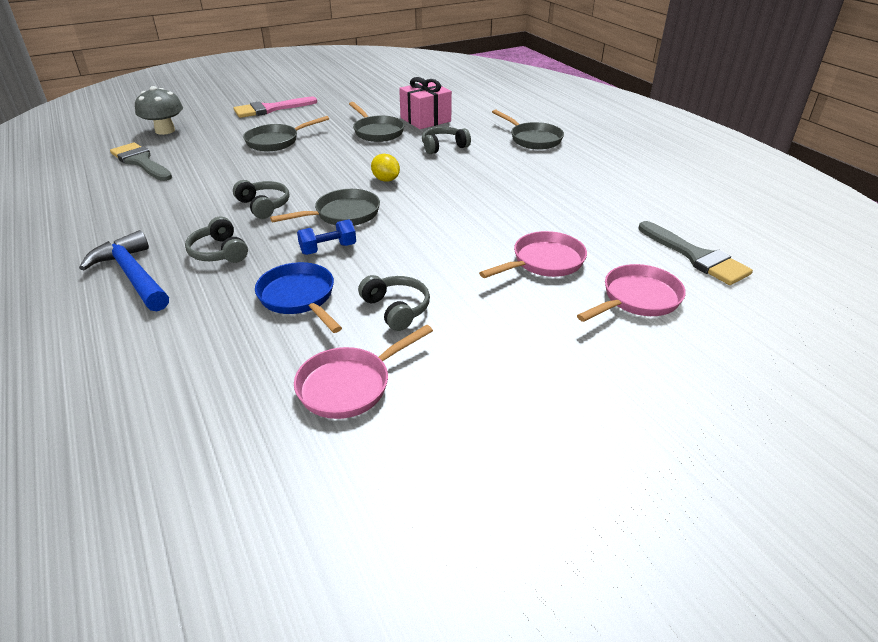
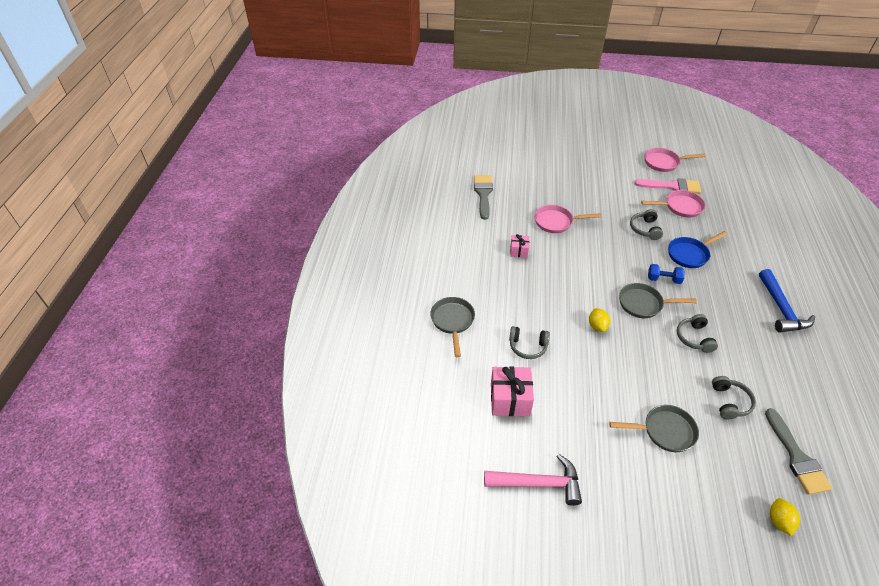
camera: 145 degrees left, 10 degrees up
grey mushroom [135,86,183,135] -> yellow lemon [770,498,800,536]
grey headphones [185,217,248,263] -> grey headphones moved to [712,376,756,420]
pink brush [233,96,317,118] -> pink brush moved to [634,178,701,194]
blue pan [255,262,342,333] -> blue pan turned 60 degrees clockwise [668,231,728,268]
grey pan [349,102,405,142] -> none
pink pan [577,264,686,322] -> pink pan moved to [645,148,706,172]
none -> pink hammer [484,454,582,506]
none -> pink gift [510,234,529,258]

